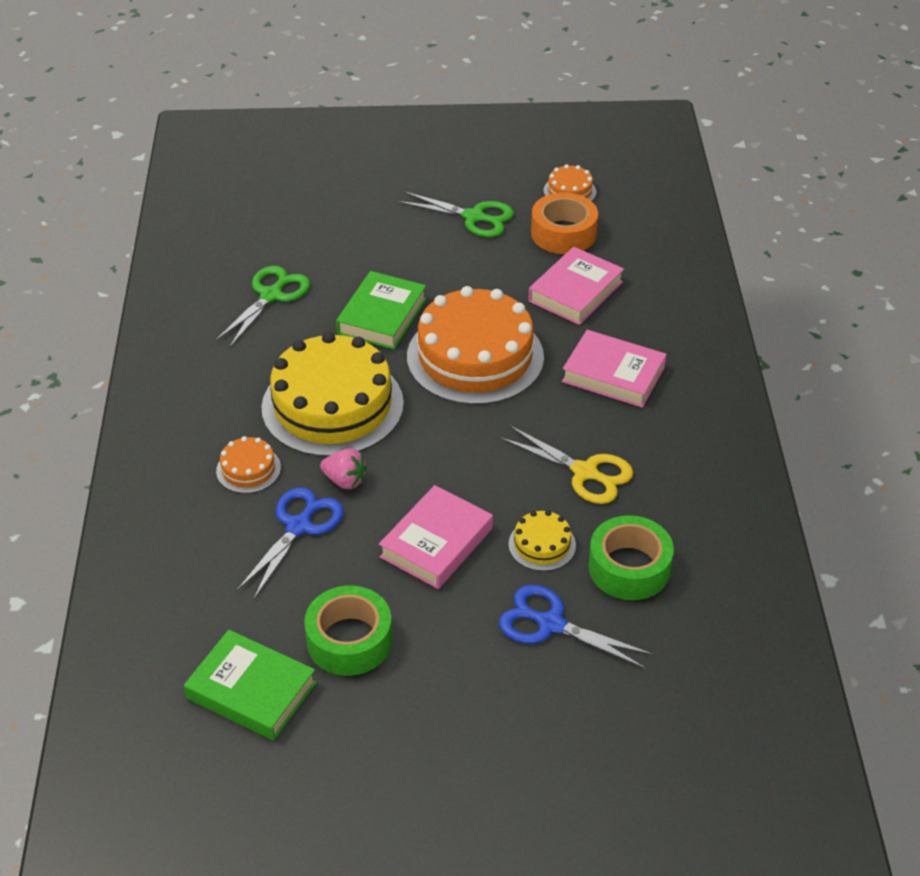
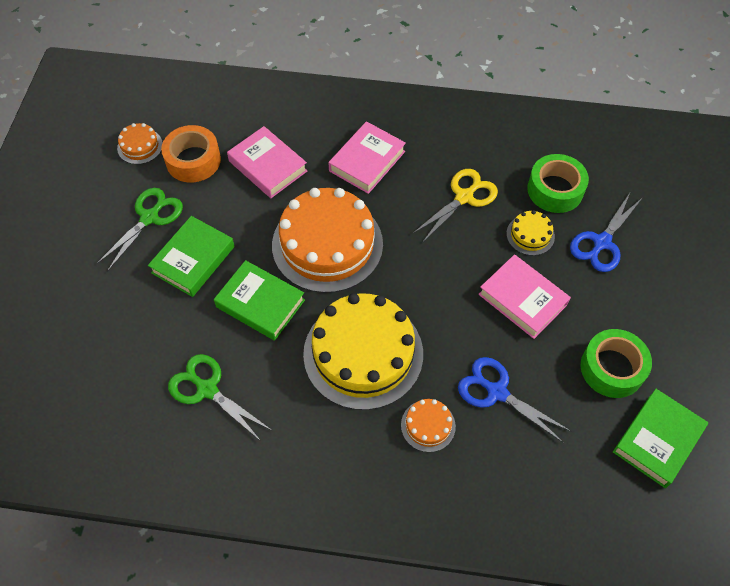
camera: 80 degrees left, 15 degrees up
pink strawberry [320,448,367,489] -> none
none -> green book [148,216,235,297]

